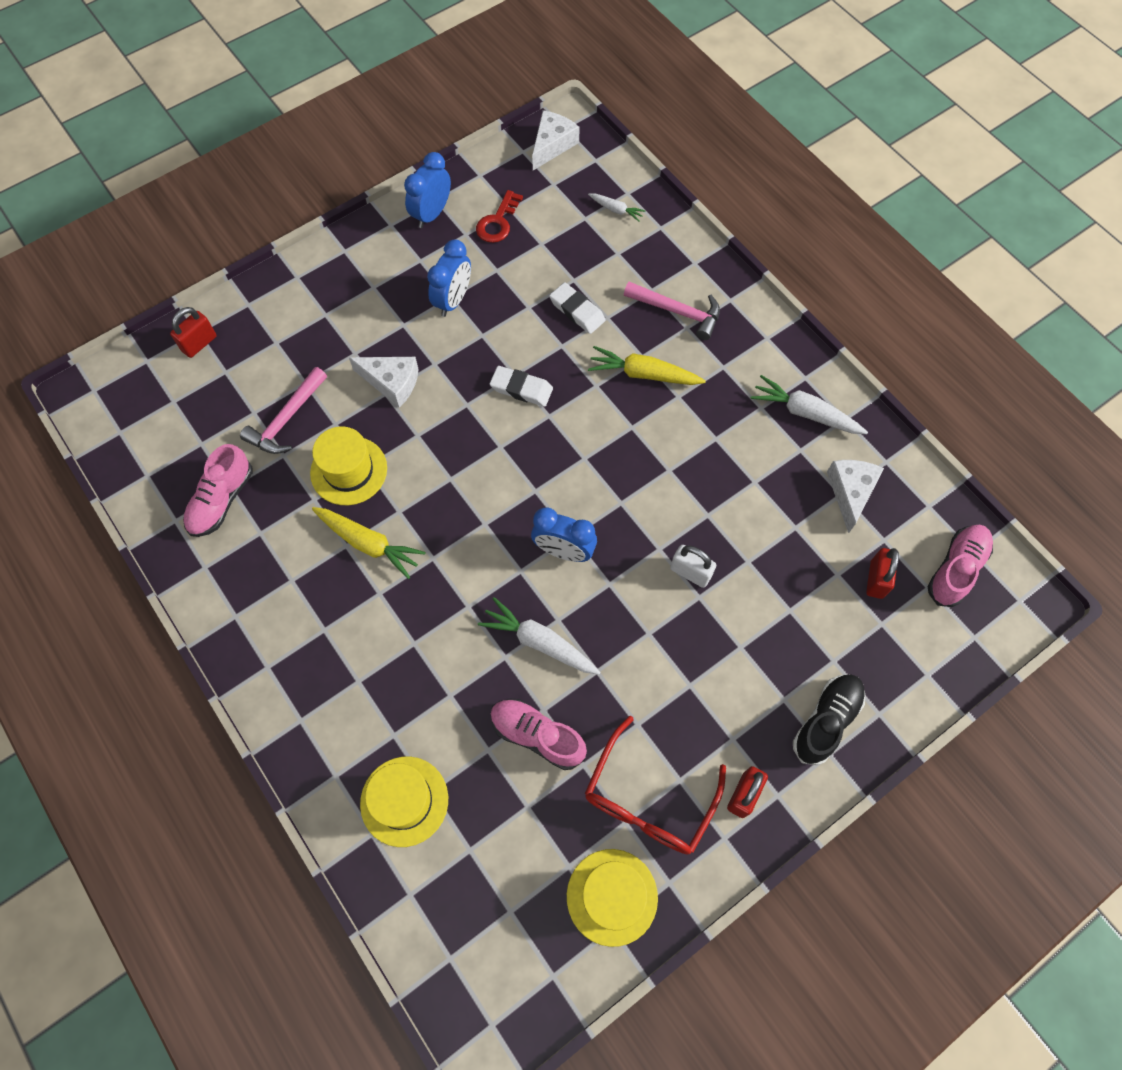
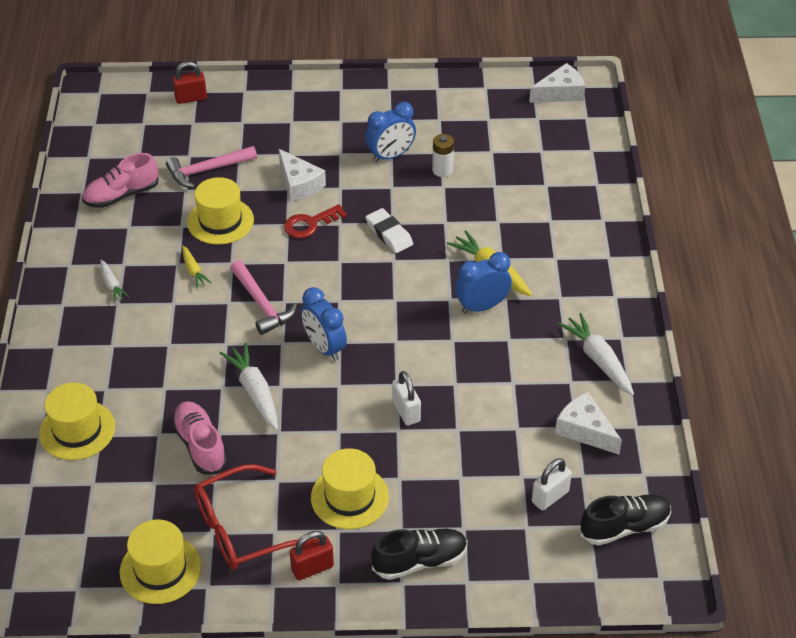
camera: 35 degrees right, 20 degrees down
yellow carrot [312,507,426,579] -> yellow carrot [182,246,211,288], size x0.56
blue clock [404,152,451,228] -> blue clock moved to [455,252,512,314]
red key [476,190,523,243] -> red key moved to [284,204,347,238]
white eraser [549,282,606,334] -> none
white carrot [588,193,645,222] -> white carrot moved to [100,260,130,302]
pink hammer [624,282,720,340] -> pink hammer moved to [230,260,297,335]
white cheese [827,460,884,533] -> white cheese turned 90 degrees counterclockwise [555,392,622,455]
red padlock [866,548,899,599] -> white padlock [532,458,572,511]
pink shoe [928,524,993,607] -> black shoe [581,494,671,545]
none -> yellow hat [311,448,389,529]
none -> white battery [432,134,454,177]

